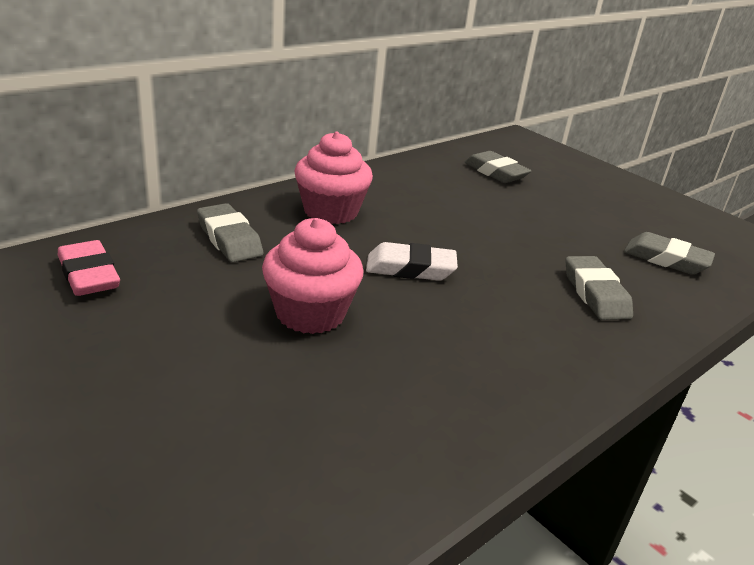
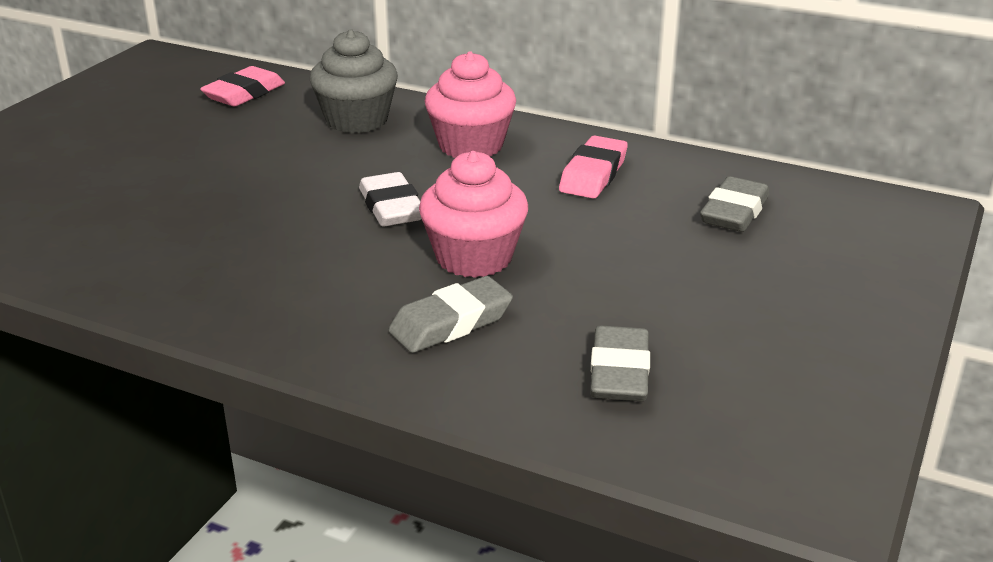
camera: 70 degrees right, 0 degrees up
grey eraser [197,203,263,262] -> grey cupcake [310,29,398,133]
pink cupcake [262,218,363,334] -> pink cupcake moved to [419,151,528,278]
none -> pink eraser [559,136,628,198]

